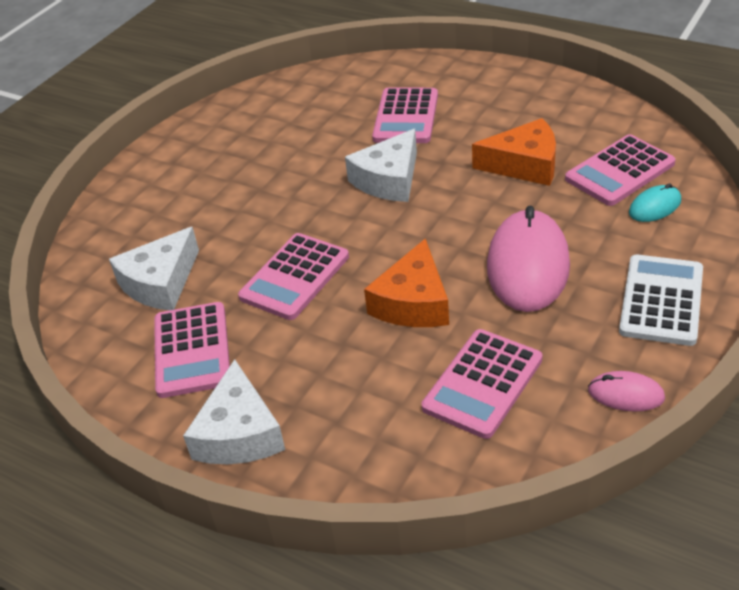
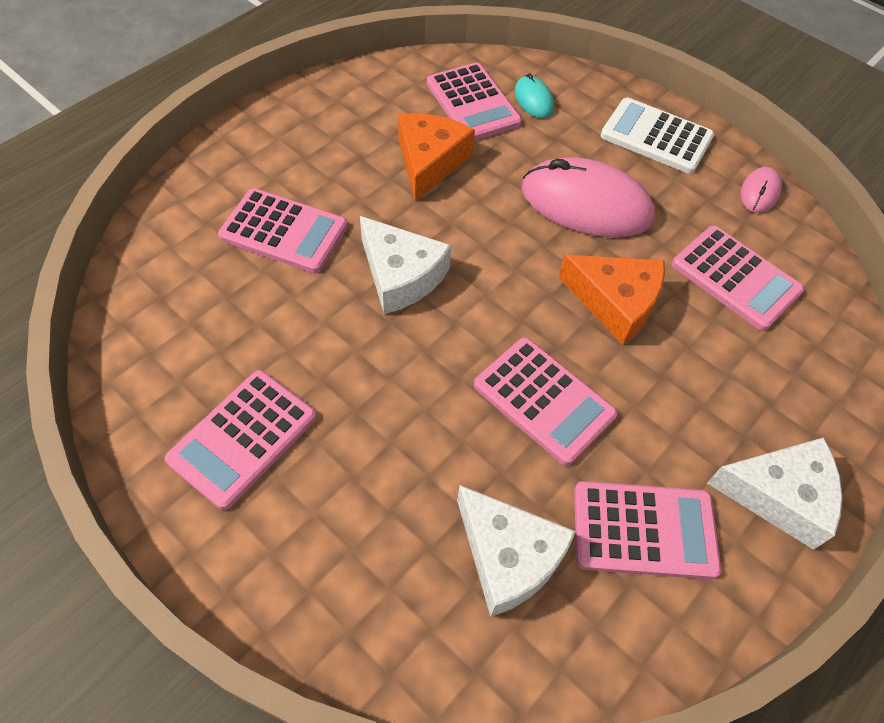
camera: 85 degrees left, 15 degrees up
none -> pink calculator [165,370,317,510]

